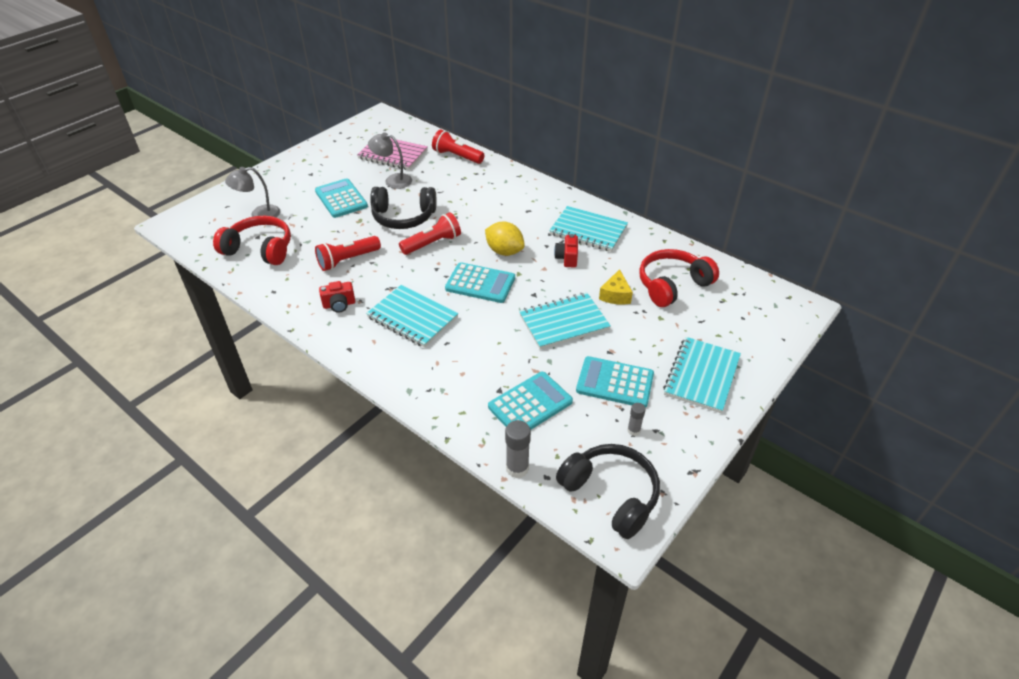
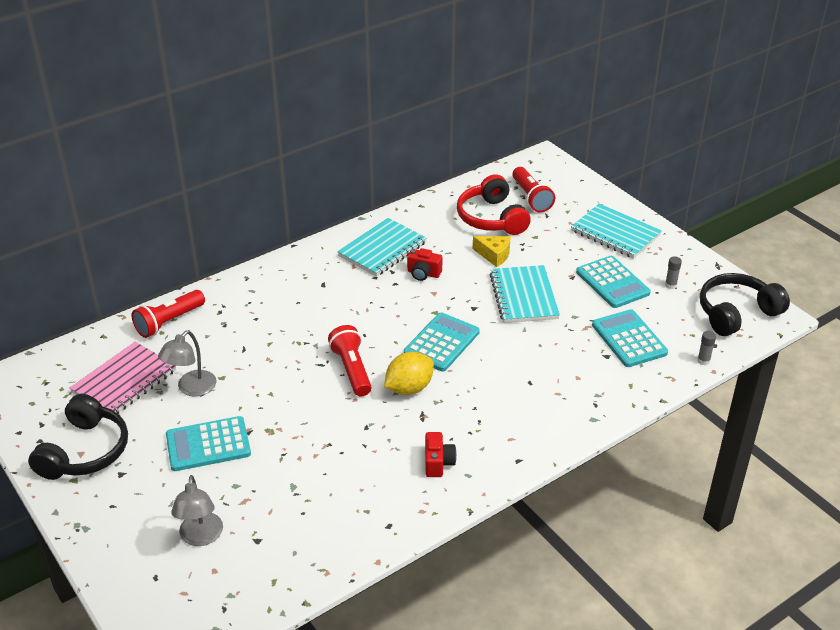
camera: 75 degrees left, 5 degrees down
red headphones [213,216,291,265] -> none
red flashlight [315,236,381,271] -> red flashlight moved to [512,167,555,212]
turquoise notebook [366,285,458,348] -> none
black headphones [370,187,437,229] -> black headphones moved to [28,394,128,480]
yellow lemon [485,222,525,256] -> yellow lemon moved to [384,352,434,395]
grey glue stick [505,420,531,478] -> grey glue stick [697,331,716,365], size x0.60
turquoise calculator [576,356,654,408] -> turquoise calculator turned 60 degrees counterclockwise [576,256,651,308]

